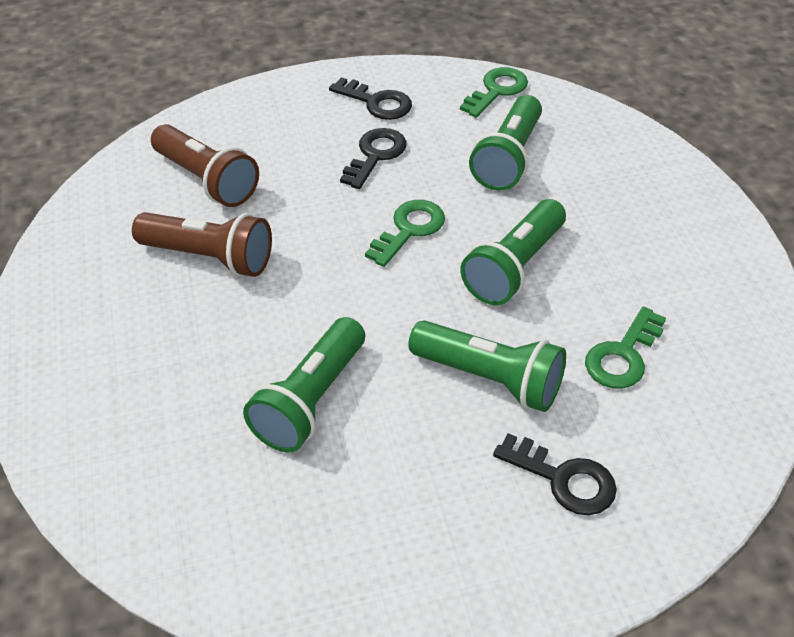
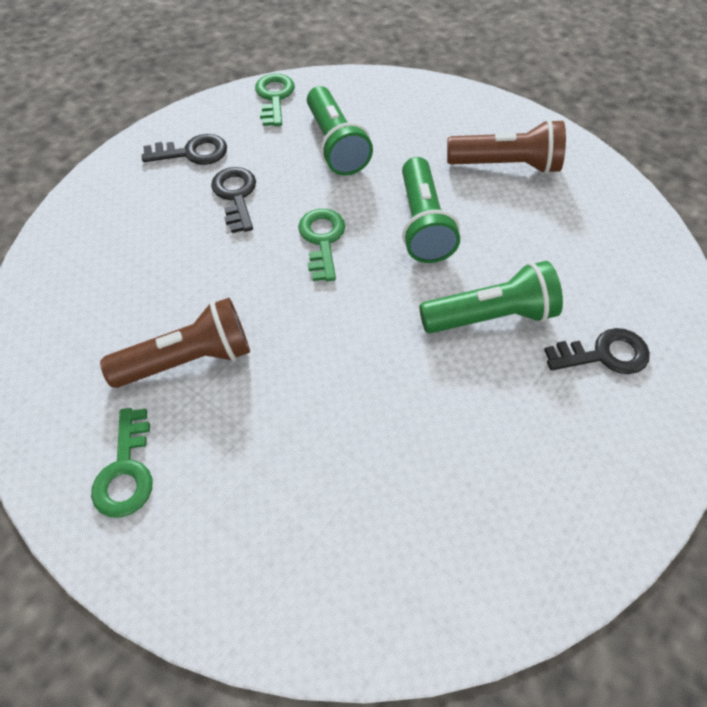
camera: 40 degrees left, 10 degrees up
brown flashlight [151,124,259,207] -> brown flashlight moved to [447,119,566,174]
green flashlight [243,317,365,452] -> none
green key [585,307,666,389] -> green key moved to [91,408,153,518]

